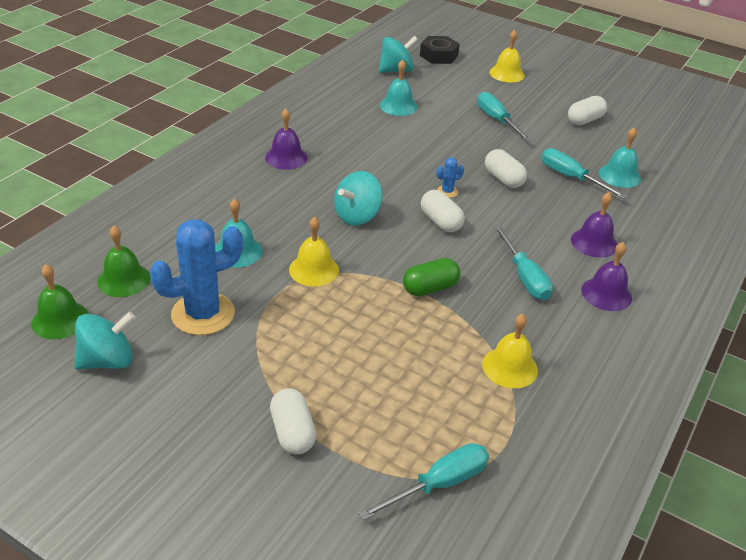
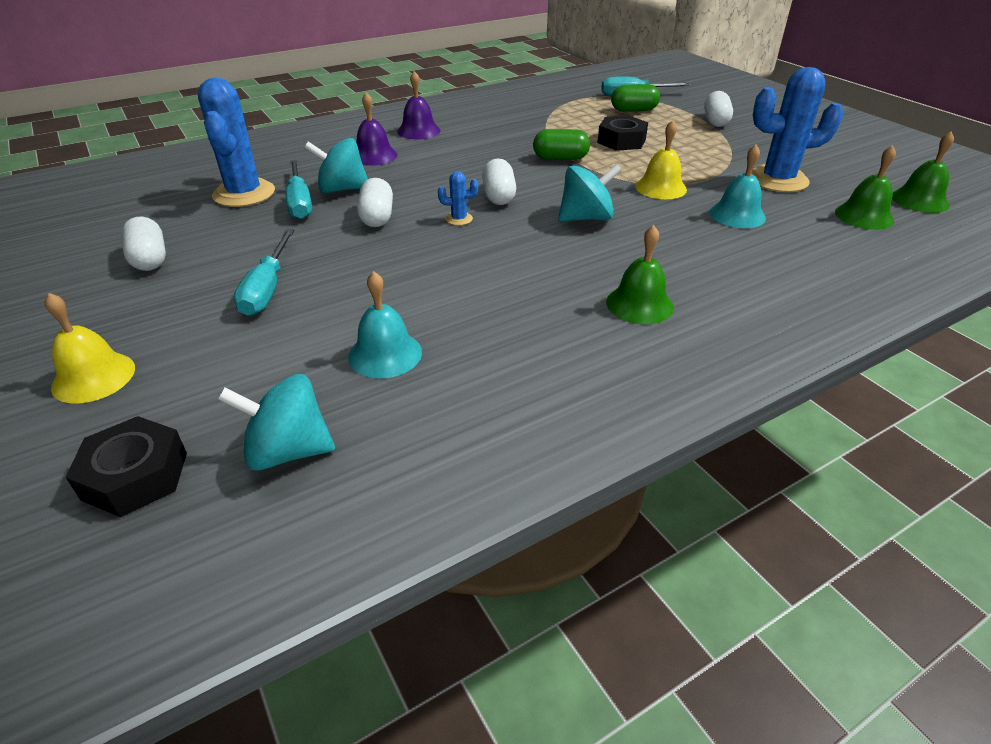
camera: 150 degrees left, 0 degrees up
turquoise spinning top [74,312,135,370] -> turquoise spinning top moved to [304,138,368,193]
purple bell [265,108,308,170] -> green bell [606,225,674,324]
yellow bell [482,314,538,388] -> none
turquoise screwdriver [493,225,553,300] -> none
white capsule [568,96,607,125] -> white capsule turned 75 degrees clockwise [122,217,166,271]
turquoise bell [599,128,641,188] -> blue cactus [198,78,275,207]
none -> black nut [597,116,648,151]
none -> green capsule [611,84,660,112]

